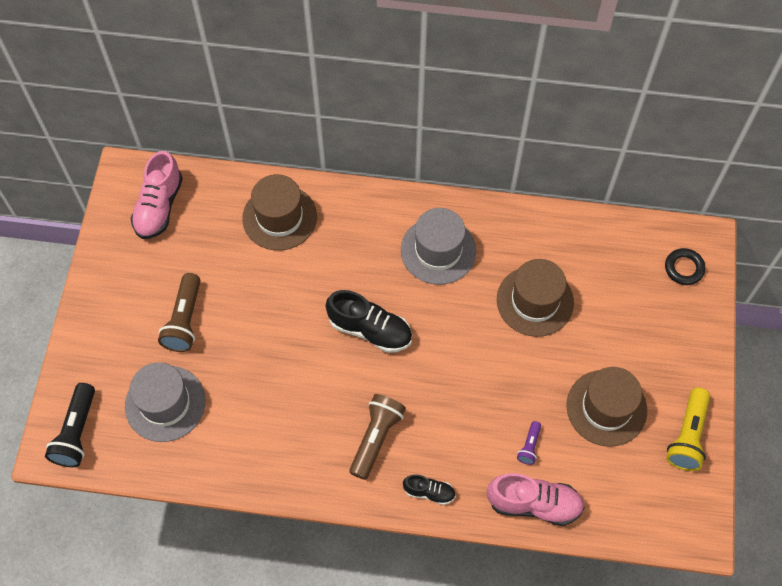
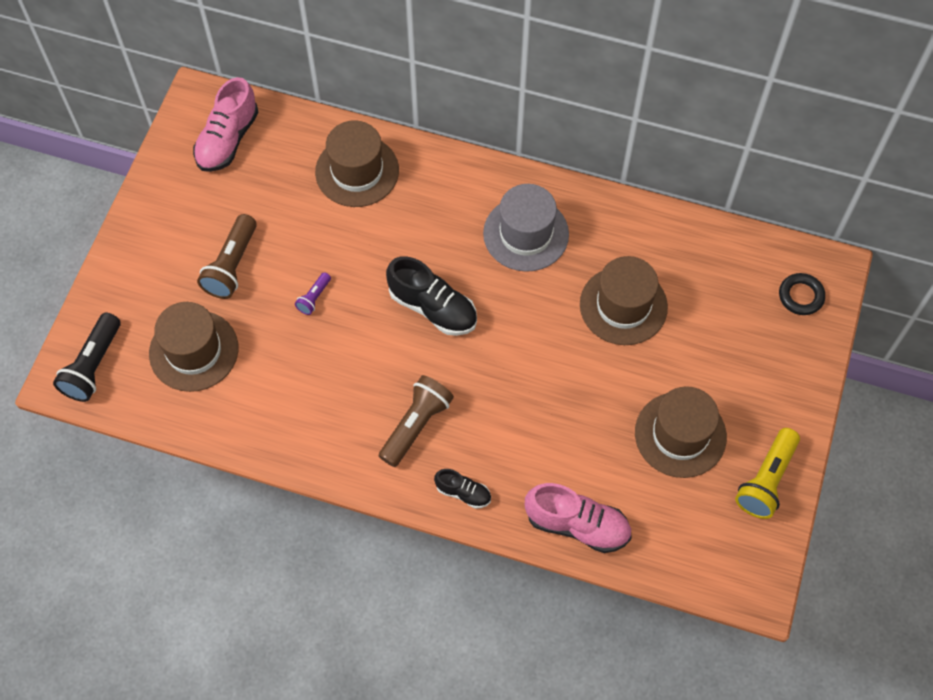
camera: 10 degrees right, 0 degrees up
grey hat [125,362,206,442] -> brown hat [149,302,238,392]
purple flashlight [517,421,541,465] -> purple flashlight moved to [295,272,331,315]

